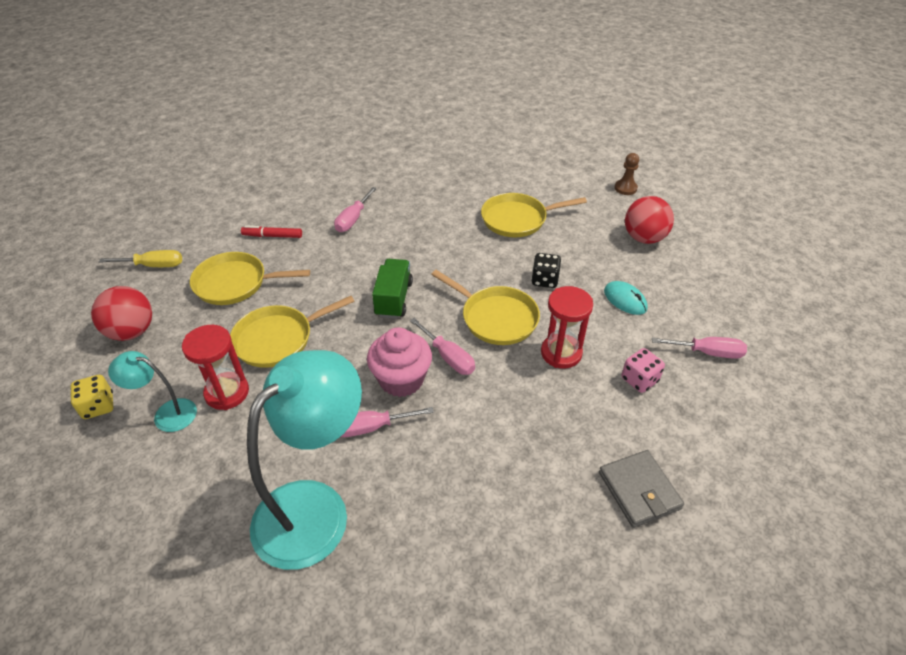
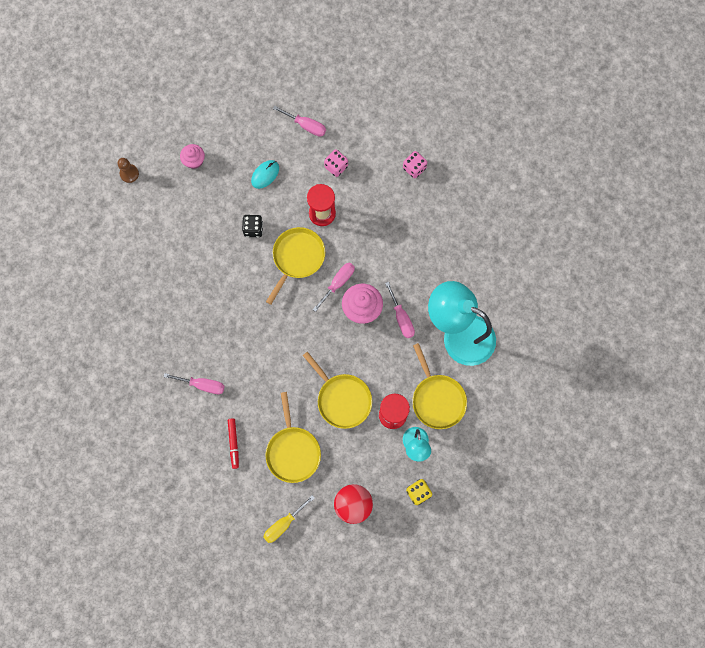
camera: 100 degrees left, 30 degrees up
yellow screwdriver [99,250,182,267] -> yellow screwdriver turned 120 degrees counterclockwise [263,495,315,543]
green truck [372,259,413,319] -> none
yellow pan [481,193,587,237] -> yellow pan moved to [412,343,467,429]
grey wallet [599,450,684,528] -> pink dice [403,151,427,178]
red ball [625,196,674,244] -> pink cupcake [180,144,205,169]
pink screwdriver [652,337,747,359] -> pink screwdriver turned 120 degrees clockwise [273,106,326,137]

